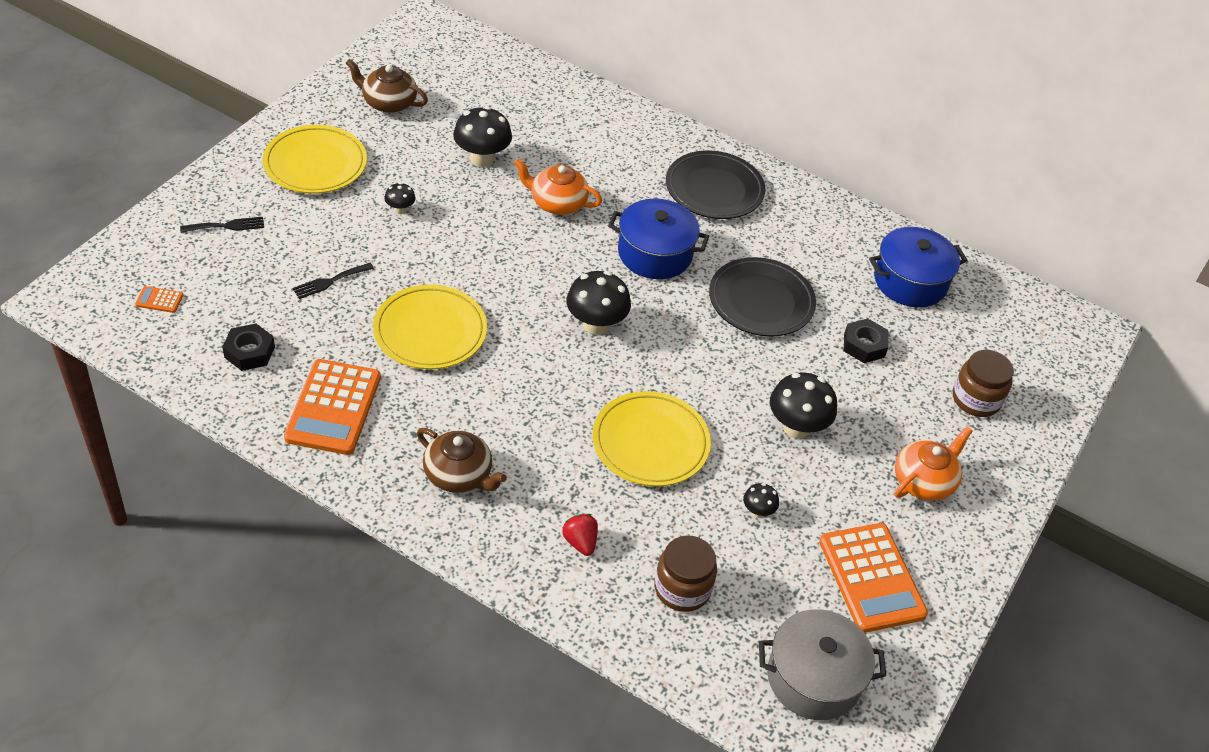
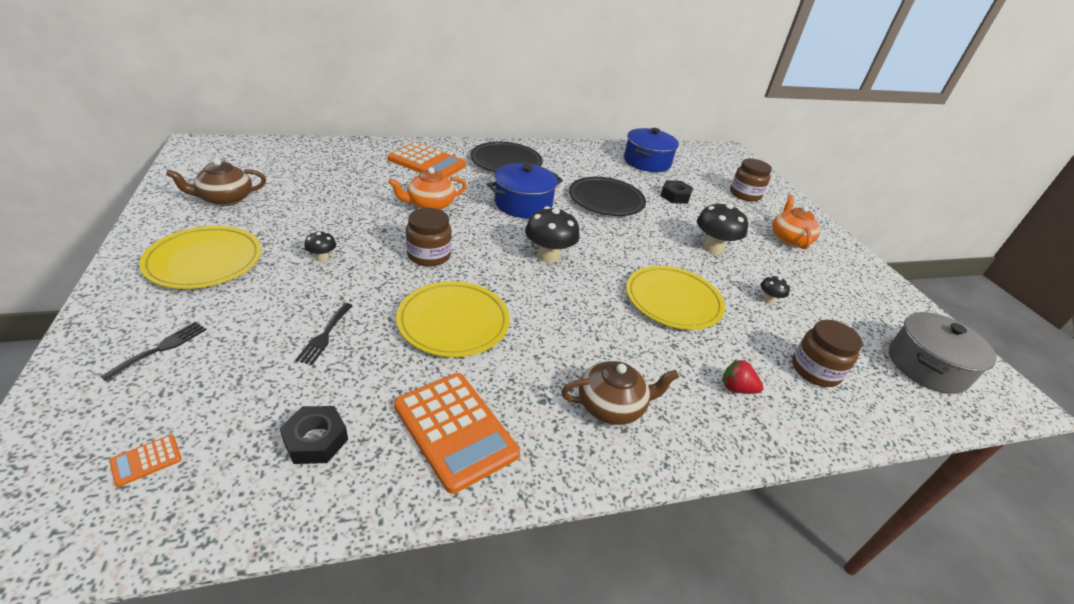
camera: 45 degrees left, 10 degrees down
black mushroom [453,106,512,167] -> none
orange calculator [819,523,928,633] -> orange calculator moved to [388,142,466,178]
none -> brown jar [406,208,452,267]

